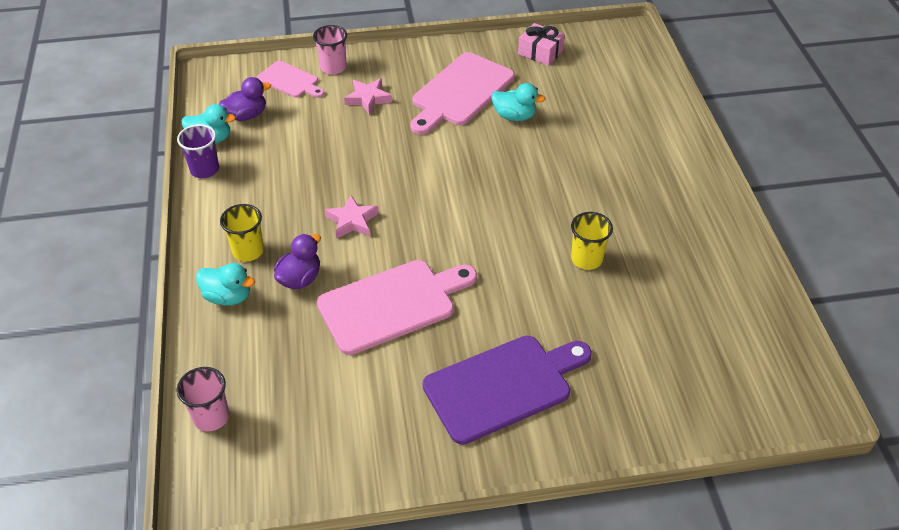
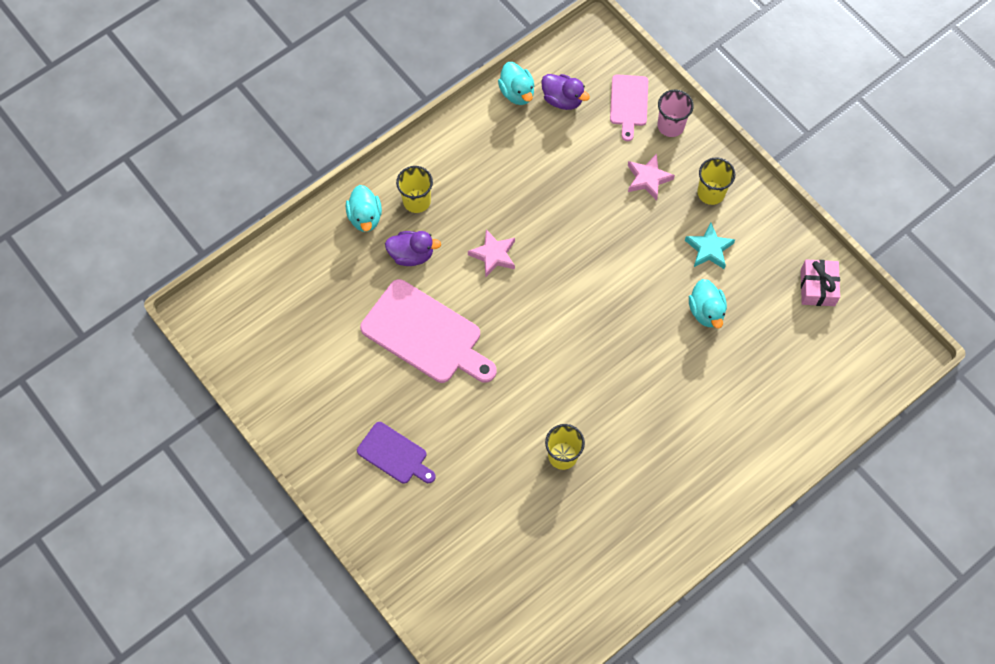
camera: 60 degrees right, 20 degrees up
purple cup [177,124,219,178] -> none
pink cup [177,367,229,432] -> none
pink cutting board [410,52,515,135] -> turquoise star [685,223,735,269]
purple cutting board [423,335,592,445] -> purple cutting board [357,422,436,484], size x0.56
none -> yellow cup [697,157,736,205]

